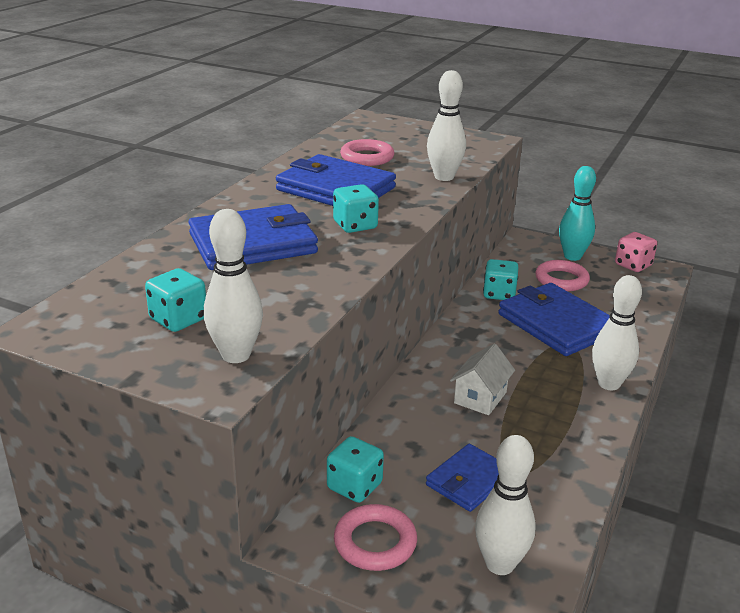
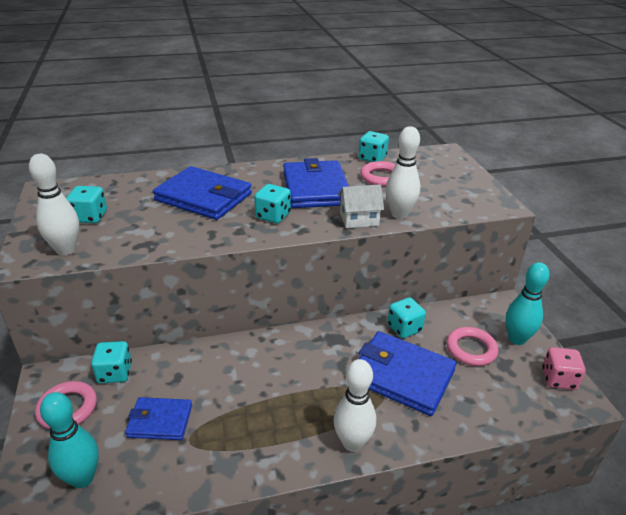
camera: 50 degrees right, 5 degrees up
white house [450,343,515,415] -> white house moved to [338,184,384,228]
white bowling pin [475,435,535,575] -> turquoise bowling pin [40,392,99,488]
blue wallet [498,283,610,356] -> blue wallet turned 75 degrees counterclockwise [359,331,456,416]
none -> turquoise dice [359,131,389,162]

